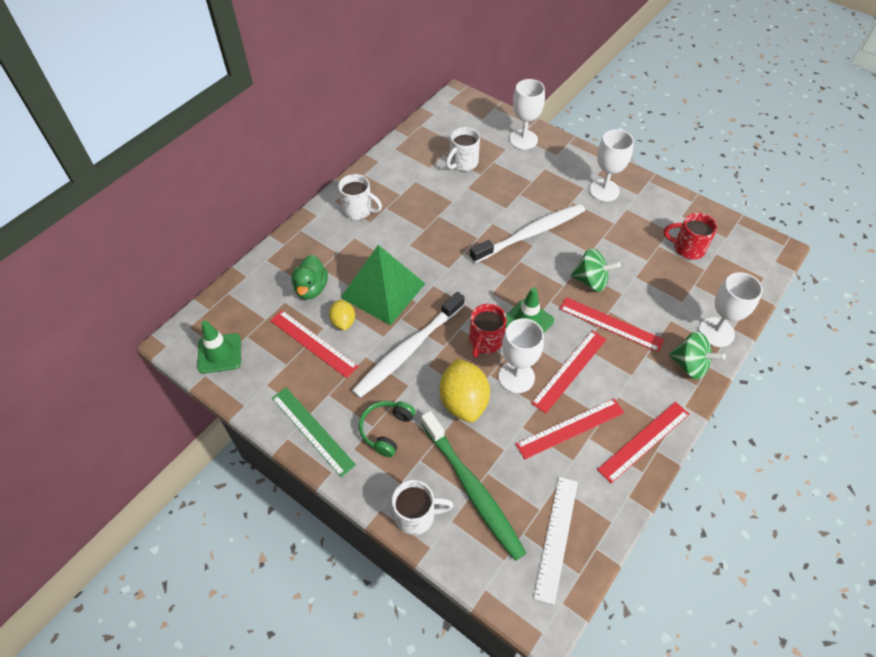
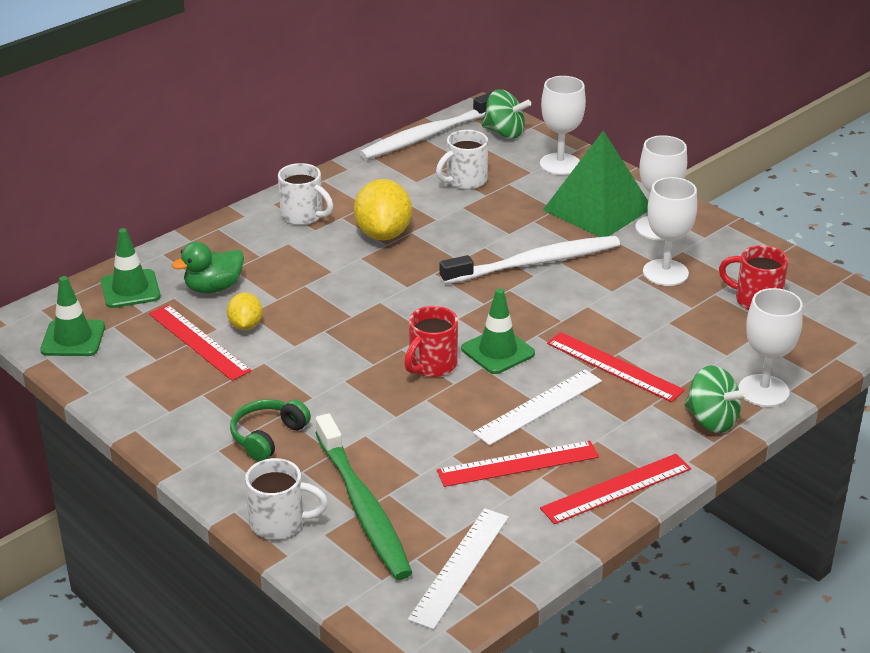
camera: 10 degrees right, 20 degrees down
green ruler [272,387,356,477] -> none
green duck [292,255,328,300] -> green duck turned 45 degrees clockwise [172,242,244,293]
green pyramid [341,245,425,326] -> green pyramid moved to [543,130,648,237]
white toothbrush [352,292,465,398] -> white toothbrush moved to [359,92,492,159]
yellow lemon [440,359,490,422] -> yellow lemon moved to [354,179,412,240]
white goblet [498,318,544,393] -> white goblet moved to [643,177,697,286]
red ruler [531,330,607,413] -> white ruler [473,369,602,445]
green spinning top [571,248,621,292] -> green spinning top moved to [482,89,531,139]
none -> green traffic cone [101,228,161,308]

